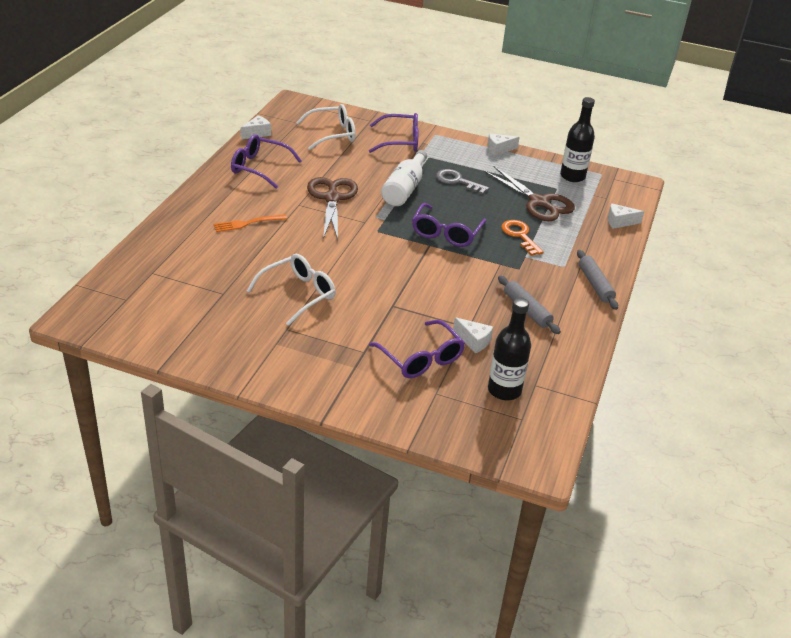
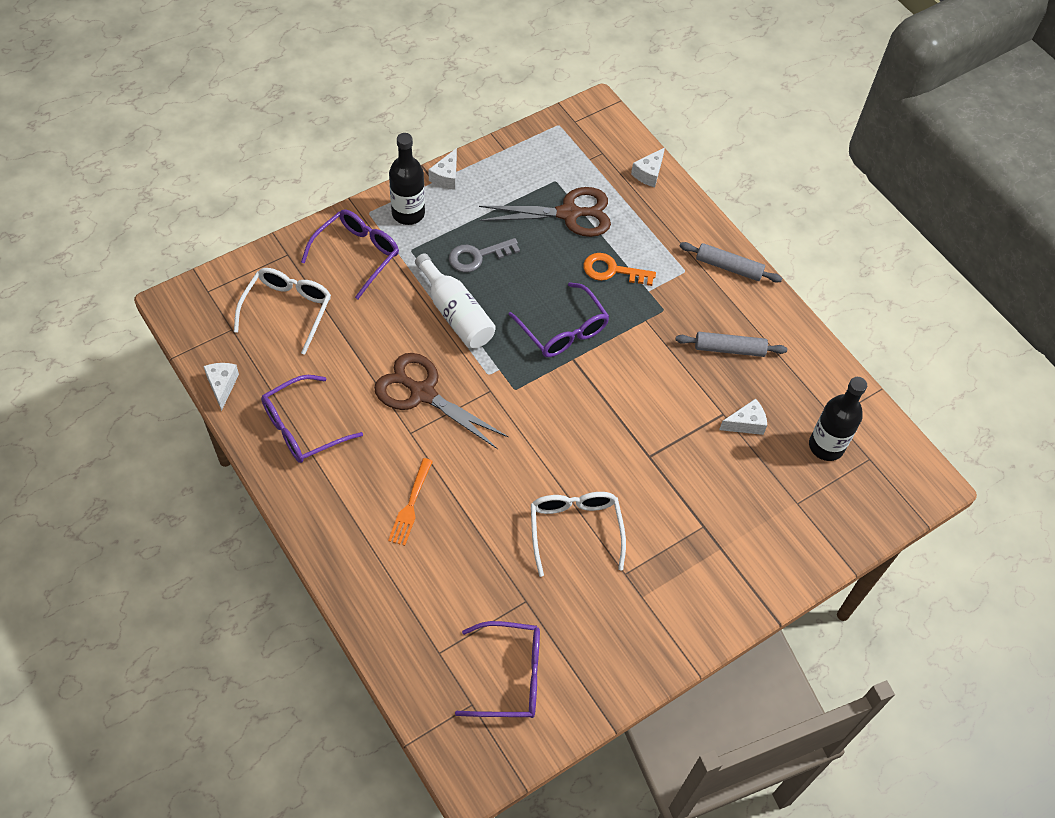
camera: 55 degrees left, 20 degrees up
purple glasses [369,320,465,378] -> purple glasses moved to [455,621,540,718]
black bottle [560,97,595,182] -> black bottle moved to [389,133,425,225]

